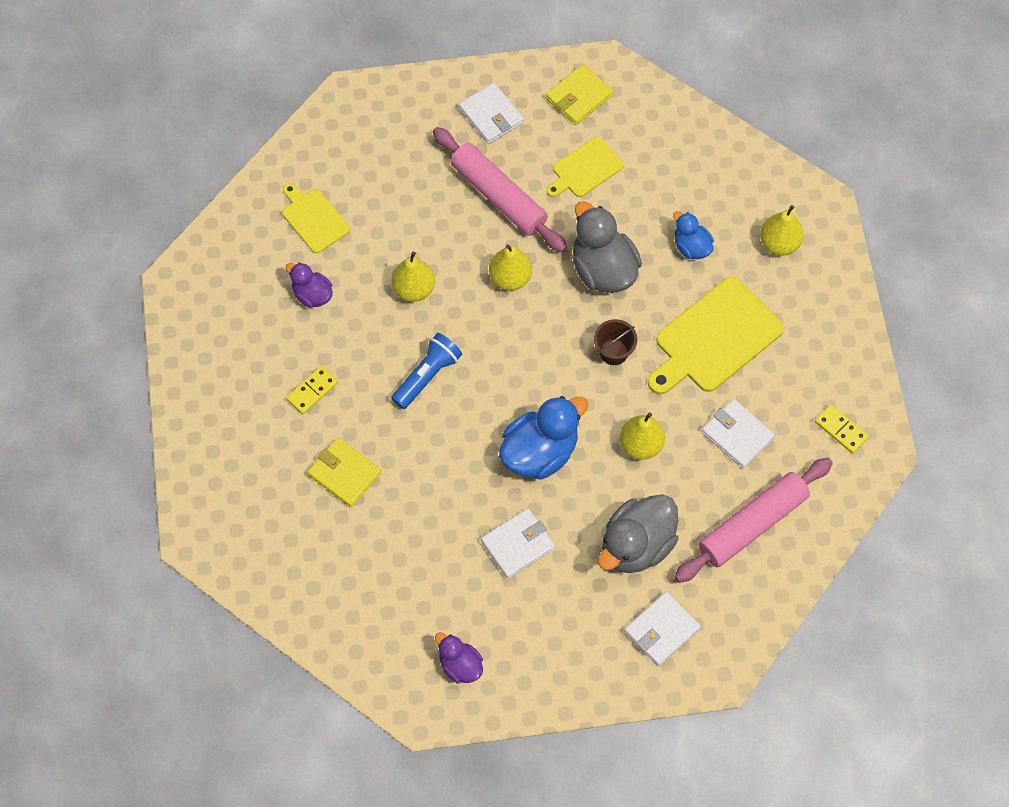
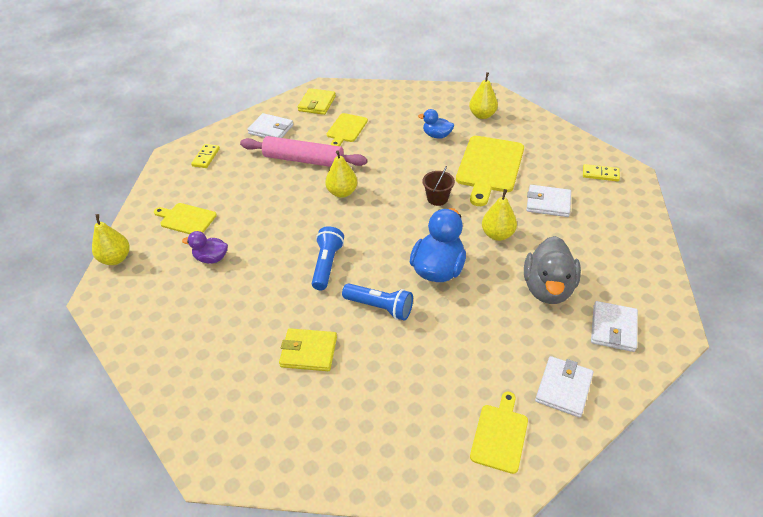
camera: 30 degrees left, 20 degrees down
yellow domino [286,366,338,414] -> yellow domino moved to [191,144,220,168]
yellow pear [391,252,435,302] -> yellow pear moved to [92,214,129,265]
purple duck [435,632,483,684] -> yellow cutting board [470,392,528,474]
white wallet [481,508,555,579] -> white wallet moved to [535,356,594,418]
grey duck [573,201,642,293] -> none
pink rolling pin [674,458,833,583] -> none
none -> blue flashlight [342,283,413,320]

